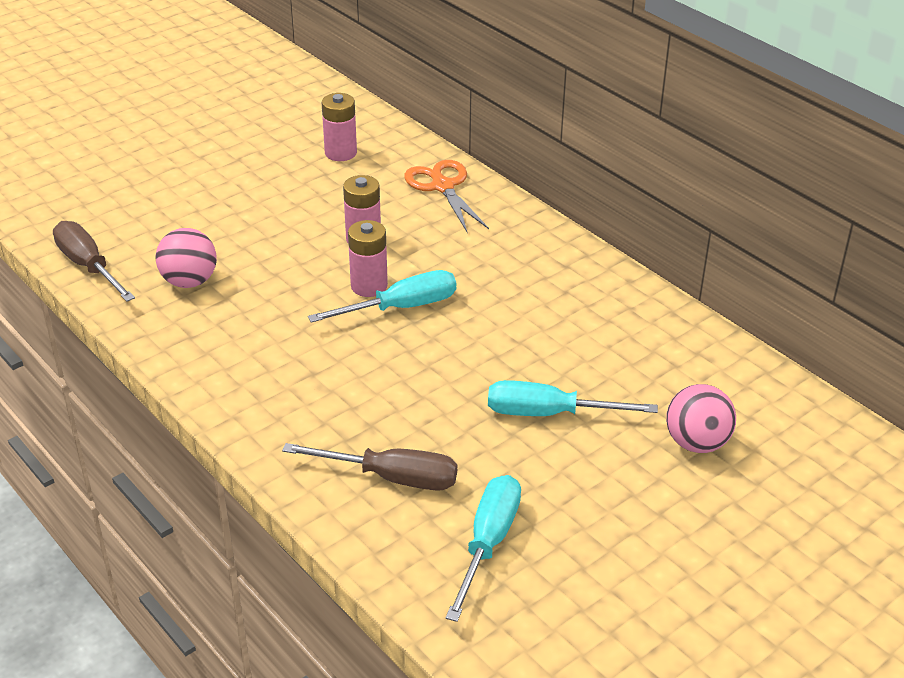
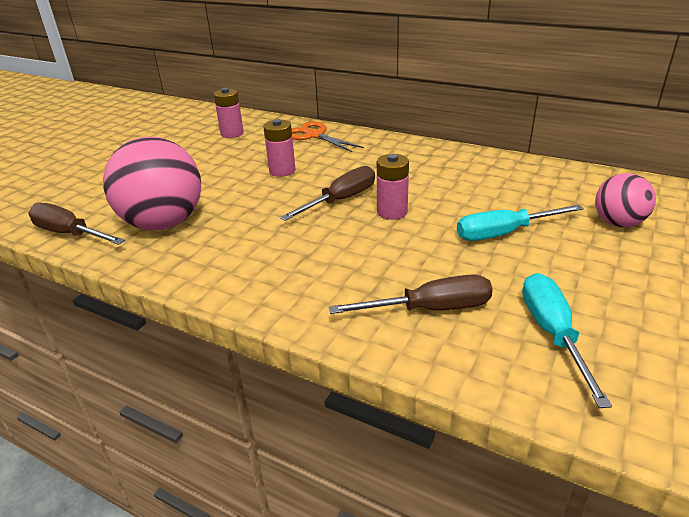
camera: 20 degrees left, 5 degrees down
pink ball [156,228,217,288] -> pink ball [103,137,201,231], size x1.79
turquoise screwdriver [308,270,456,323] -> brown screwdriver [280,166,375,221]
pink battery [348,220,388,297] -> pink battery moved to [377,154,409,220]

